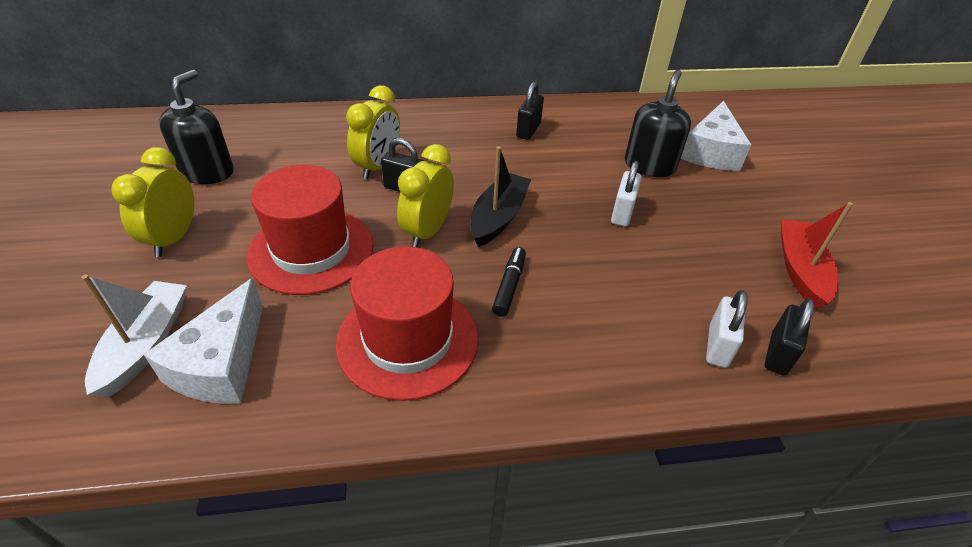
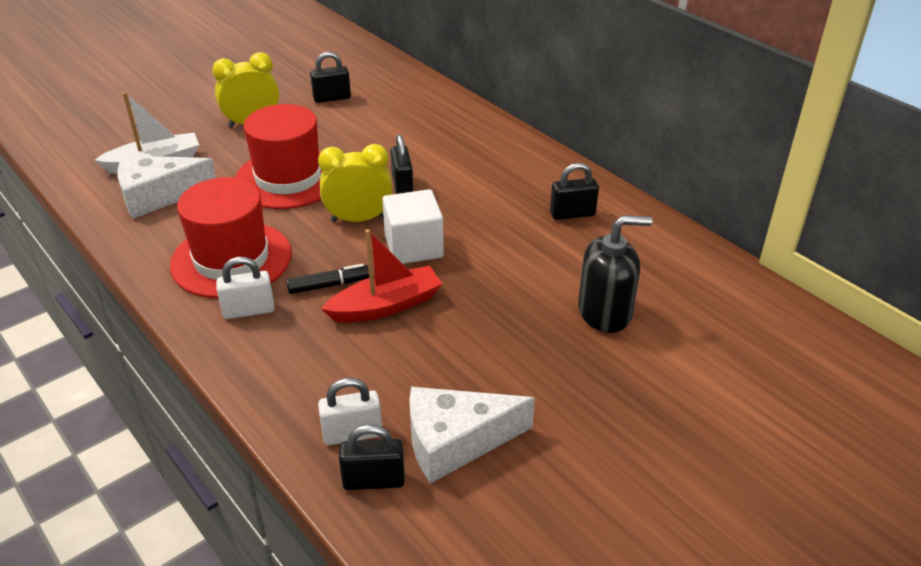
camera: 60 degrees right, 5 degrees down
black soap dispenser [159,70,234,184] -> black padlock [310,52,351,103]
yellow clock [346,85,400,179] -> none
black boat [470,146,531,247] -> white cube [382,189,444,264]
white padlock [611,161,642,227] -> white padlock moved to [216,257,274,319]
white cheese [681,101,751,171] -> white cheese moved to [409,387,535,484]
red boat [781,202,853,309] -> red boat moved to [321,229,442,323]

